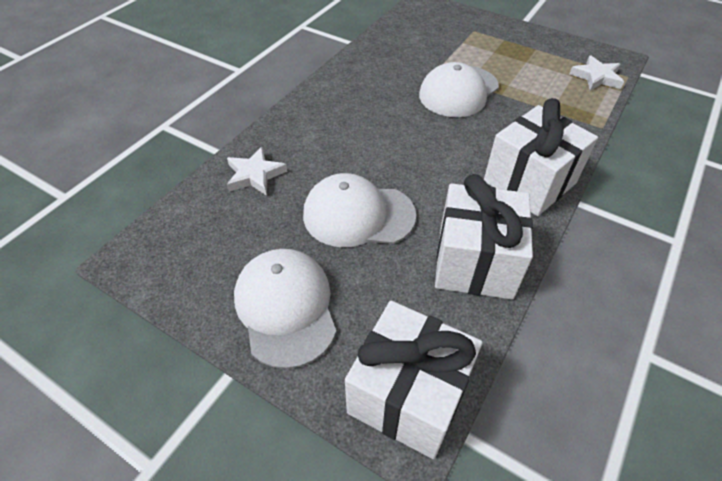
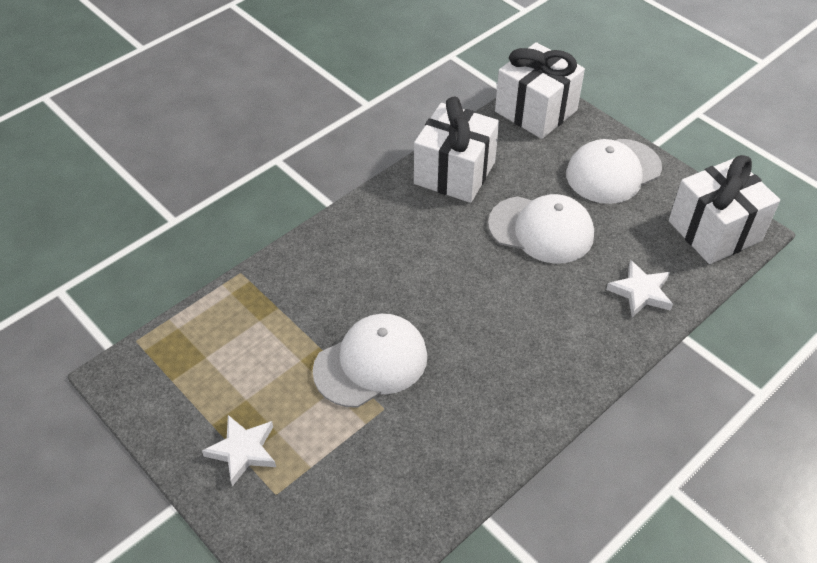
camera: 165 degrees left, 0 degrees up
white cap [234,249,336,369] -> white cap turned 60 degrees clockwise [566,139,662,204]
white gift [484,98,598,216] -> white gift moved to [669,155,780,264]
white star [570,55,624,91] -> white star moved to [202,415,276,486]

